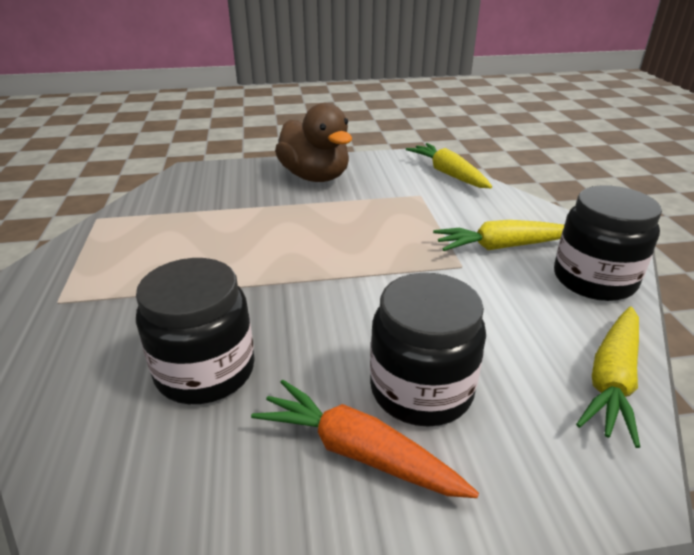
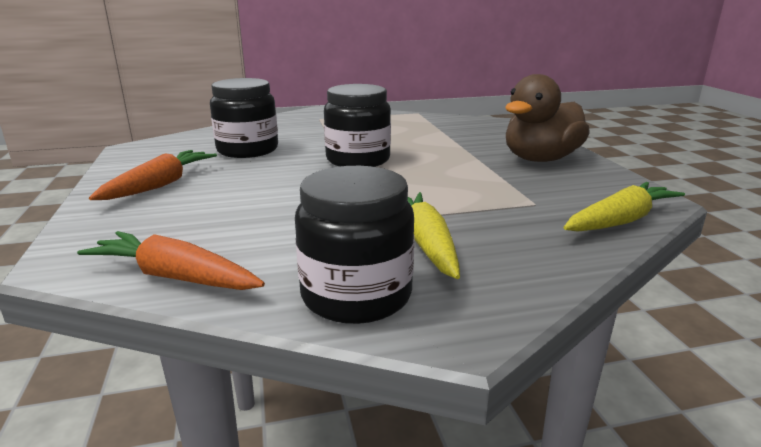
camera: 85 degrees right, 10 degrees down
black jar [370,273,486,427] -> black jar moved to [324,84,391,167]
yellow carrot [576,306,640,448] -> orange carrot [77,231,265,290]

